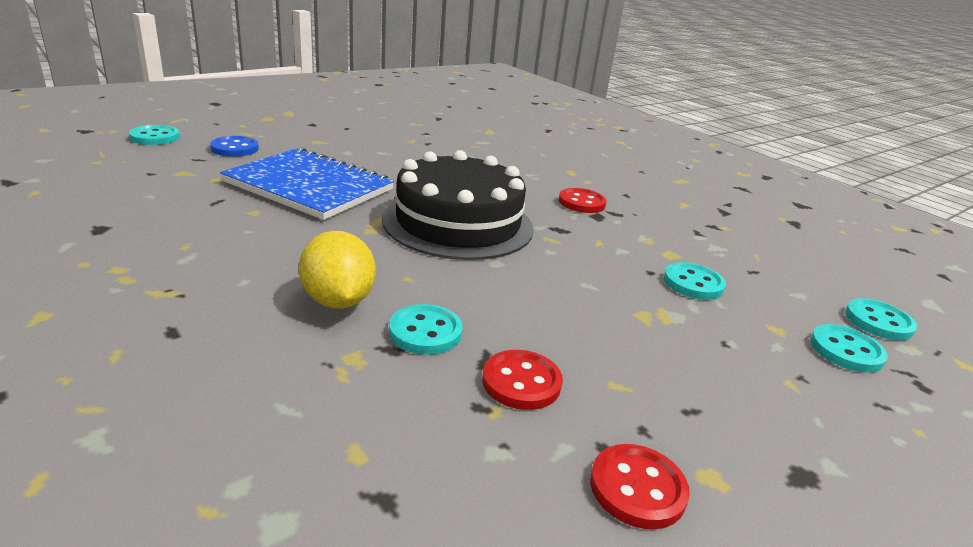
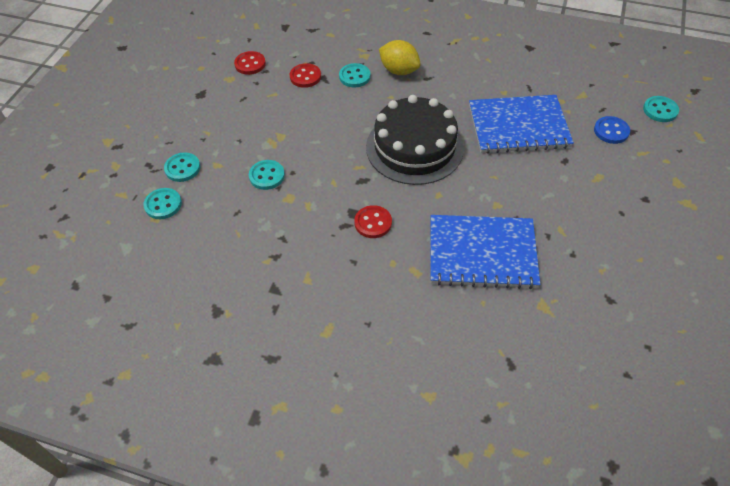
camera: 150 degrees right, 25 degrees up
none -> blue notebook [431,215,540,289]

